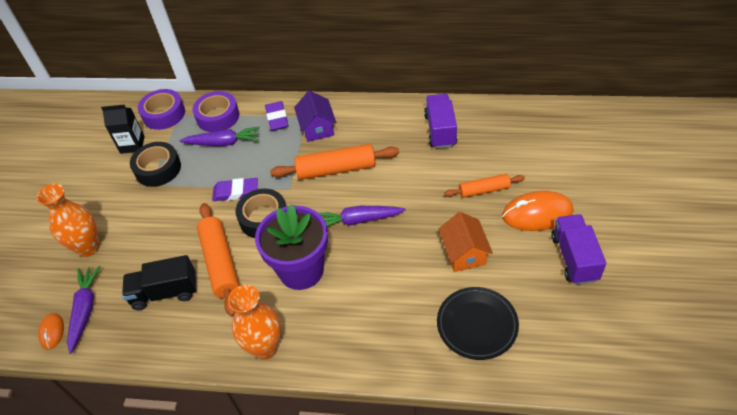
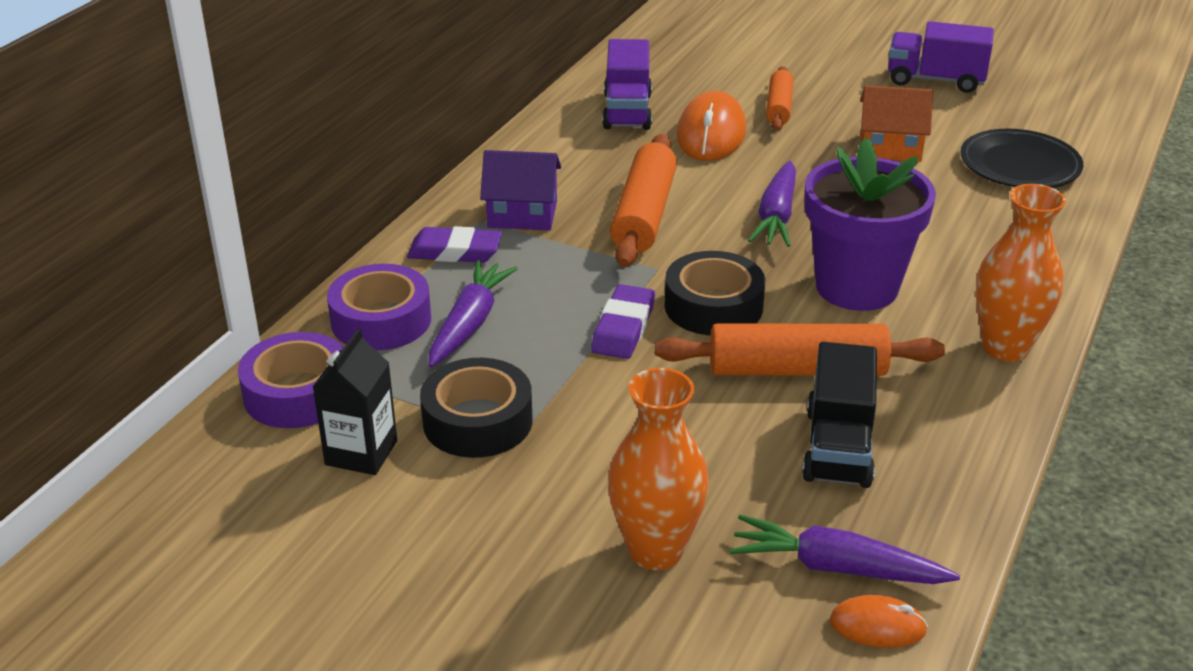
camera: 75 degrees left, 15 degrees down
purple truck [424,94,458,148] -> purple truck turned 105 degrees counterclockwise [602,39,652,130]
orange mouse [502,191,574,231] -> orange mouse moved to [676,91,746,161]

